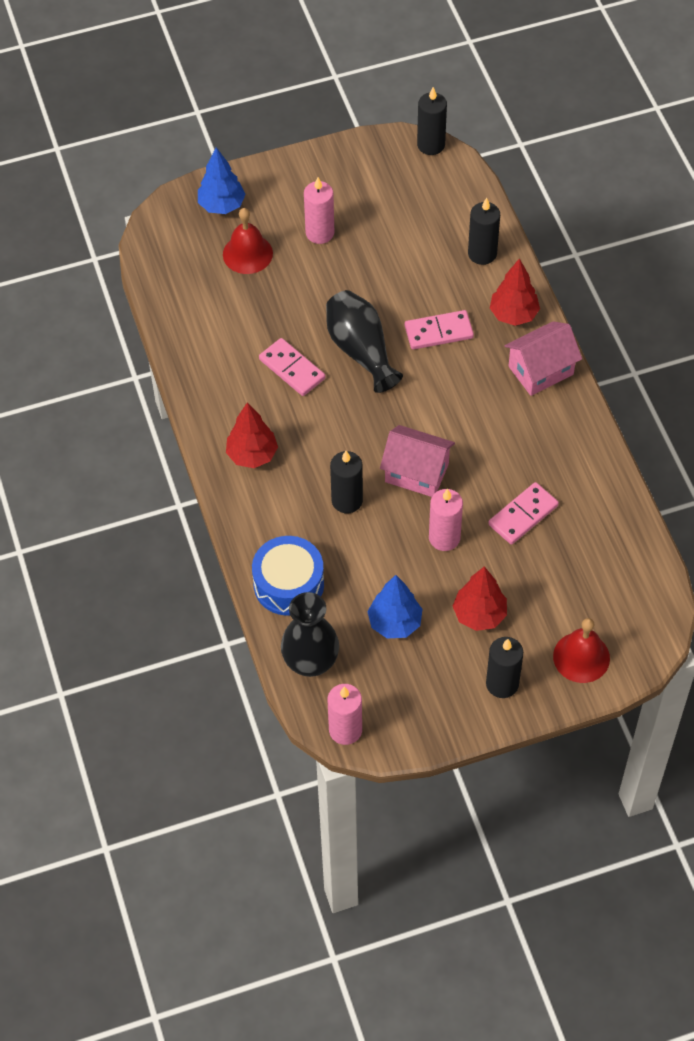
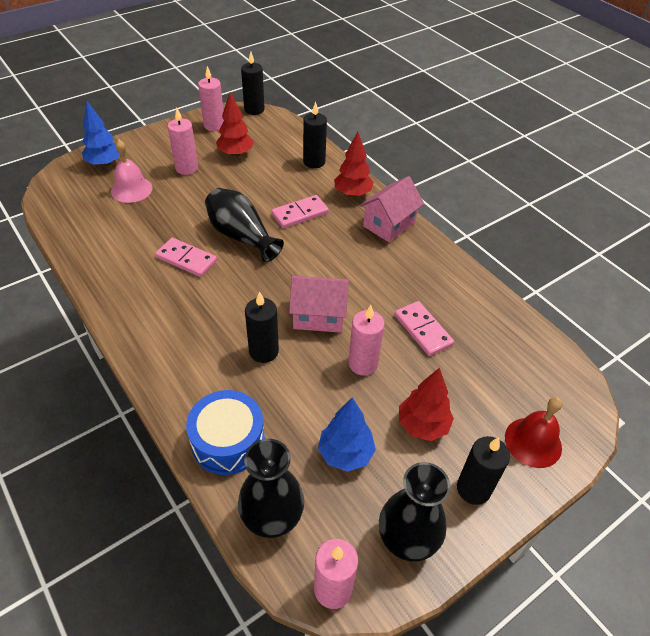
camera: 20 degrees left, 10 degrees down
red bell [223,208,273,274] -> pink bell [111,140,153,203]
red tree [226,402,278,468] -> red tree moved to [216,92,254,157]
pink domino [488,482,559,545] -> pink domino turned 60 degrees counterclockwise [394,301,454,356]
none -> pink candle [198,66,224,131]
none -> black vase [379,462,450,562]

